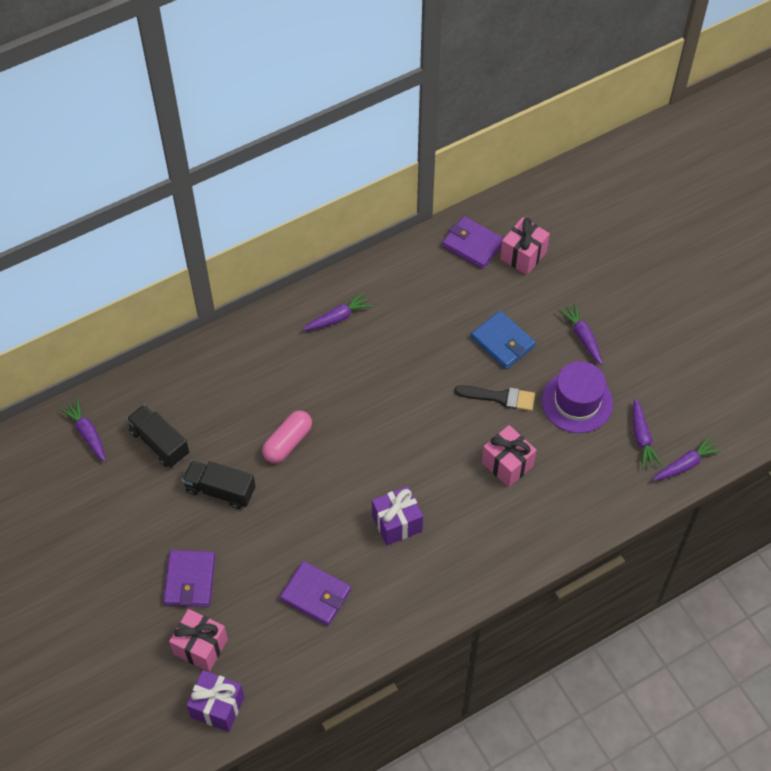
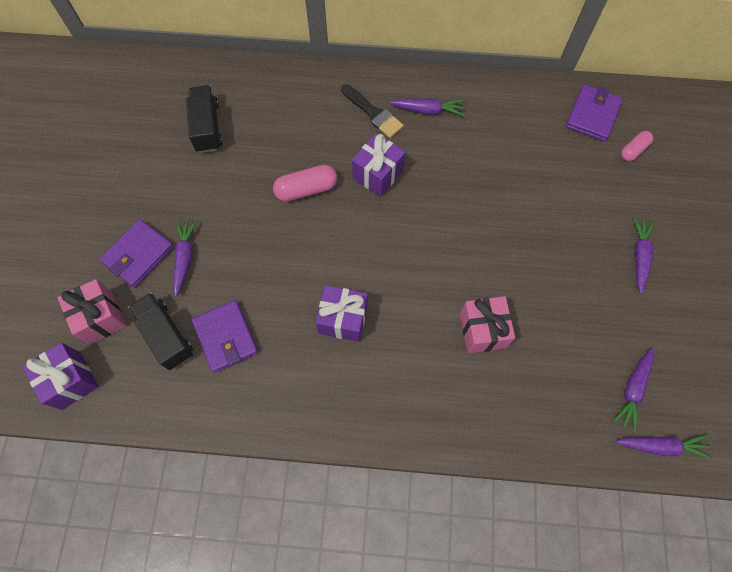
camera: 35 degrees right, 10 degrees up
purple carrot [60,399,106,462] -> purple carrot moved to [173,219,198,297]
black truck [182,460,255,509] -> black truck moved to [128,292,193,370]
purple wallet [442,216,504,269] -> purple wallet turned 45 degrees clockwise [566,84,623,142]
black brush [454,385,535,411] -> black brush moved to [341,84,404,138]
blue wallet [471,311,536,369] -> none
pink gift [500,217,550,275] -> pink capsule [621,131,653,161]
purple hat [542,361,613,433] -> none
none -> purple gift [352,133,405,197]

